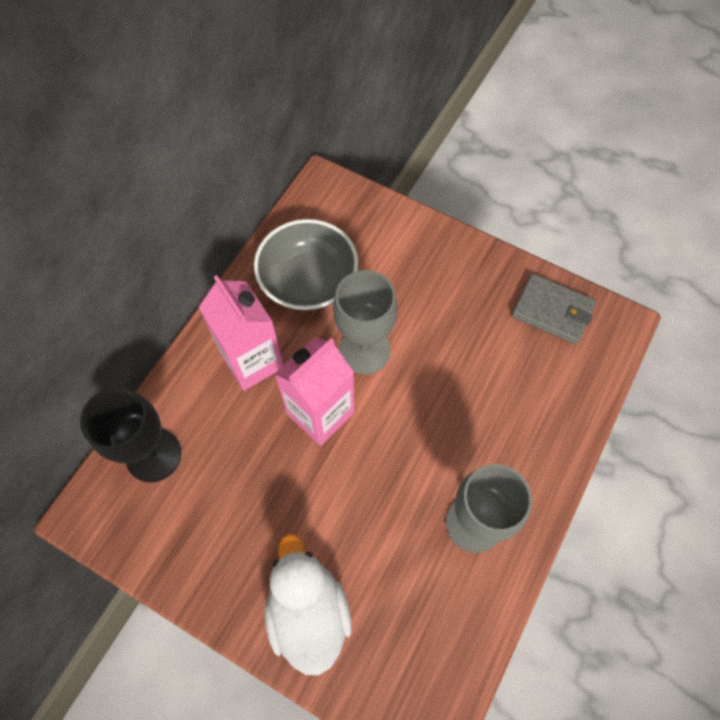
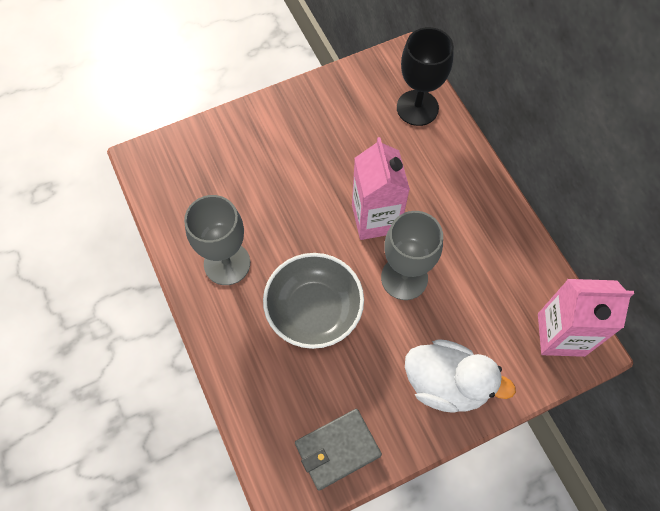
camera: 125 degrees right, 0 degrees up
pink carton [199,275,284,391] -> pink carton moved to [538,279,634,357]
grey bowl [254,219,358,311] -> grey bowl moved to [263,253,364,349]
white duck [264,534,351,675] -> white duck moved to [405,339,516,413]

